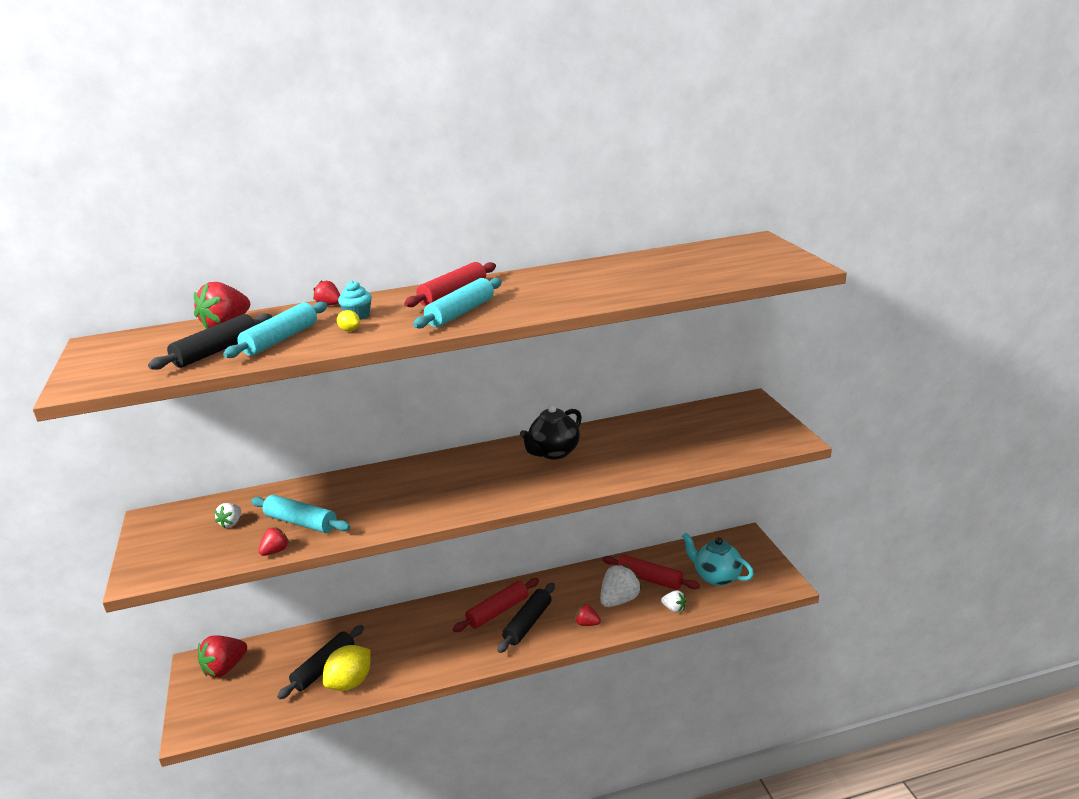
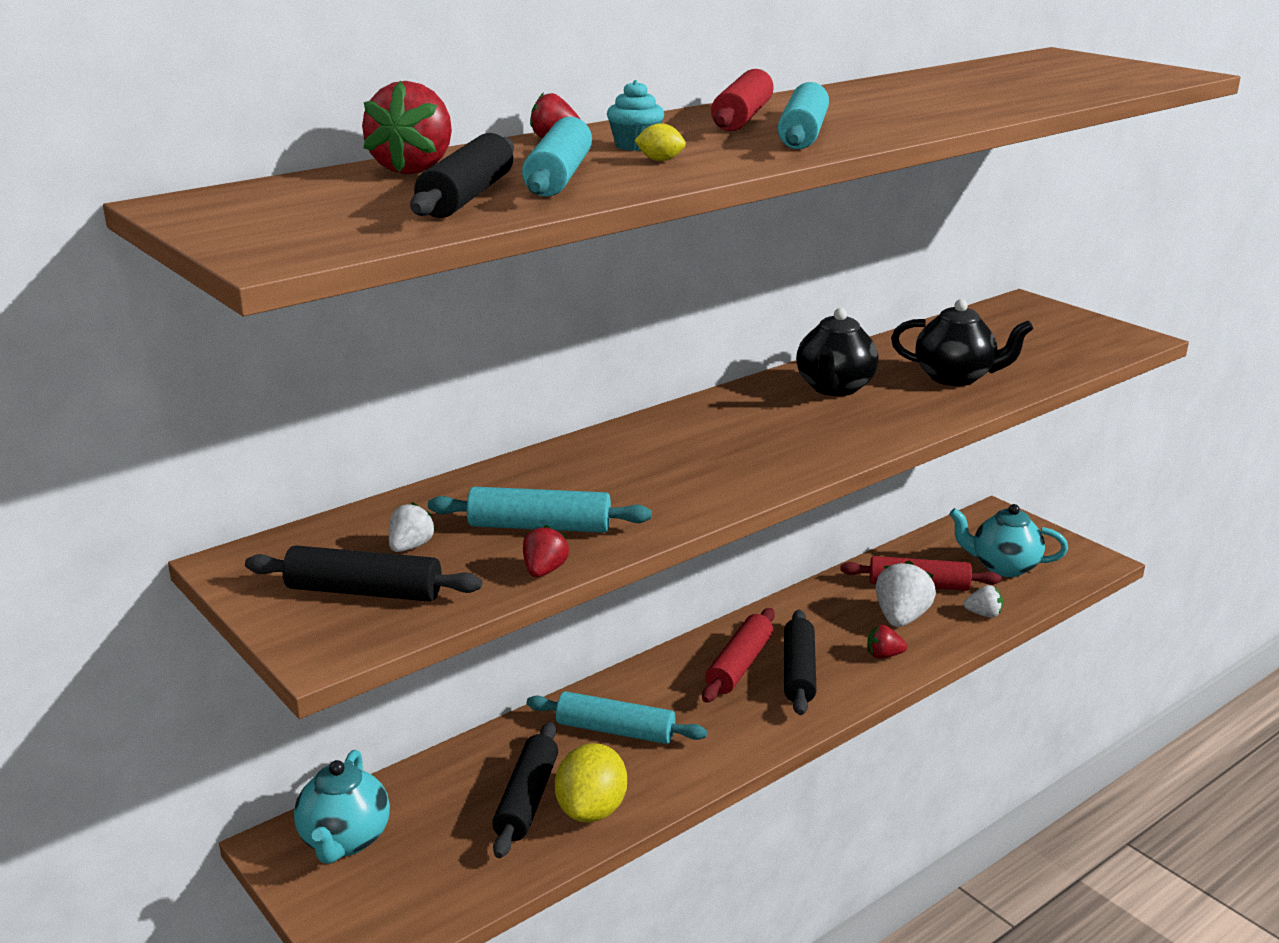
camera: 25 degrees left, 0 degrees up
red strawberry [198,635,247,677] -> turquoise teapot [294,750,390,864]
white strawberry [214,503,241,529] -> white strawberry turned 150 degrees counterclockwise [389,502,436,552]
none -> black rolling pin [245,545,482,602]
none -> turquoise rolling pin [527,691,707,744]
none -> black teapot [891,299,1033,386]

